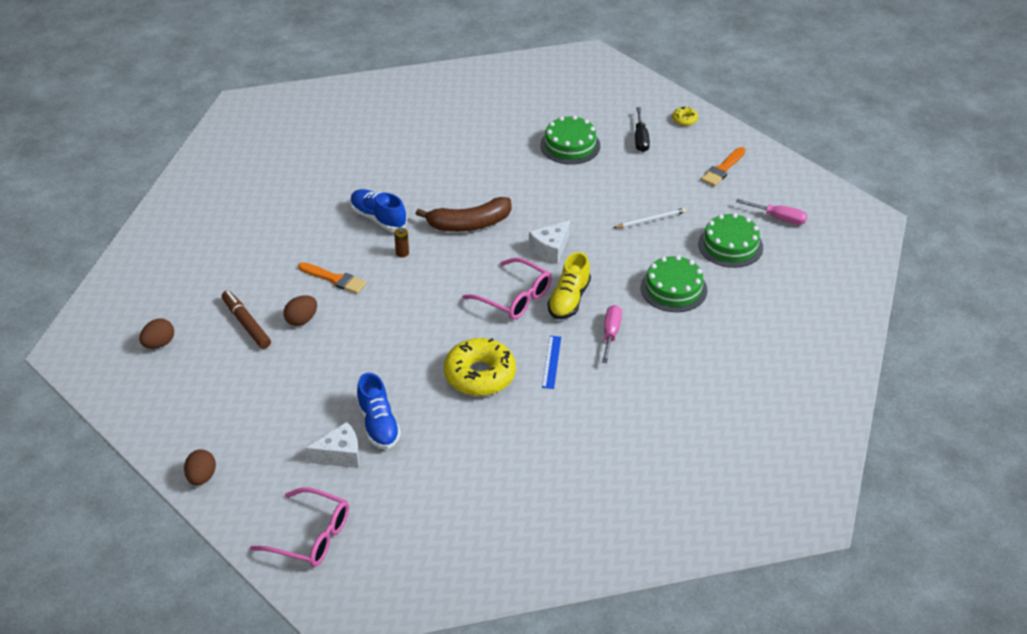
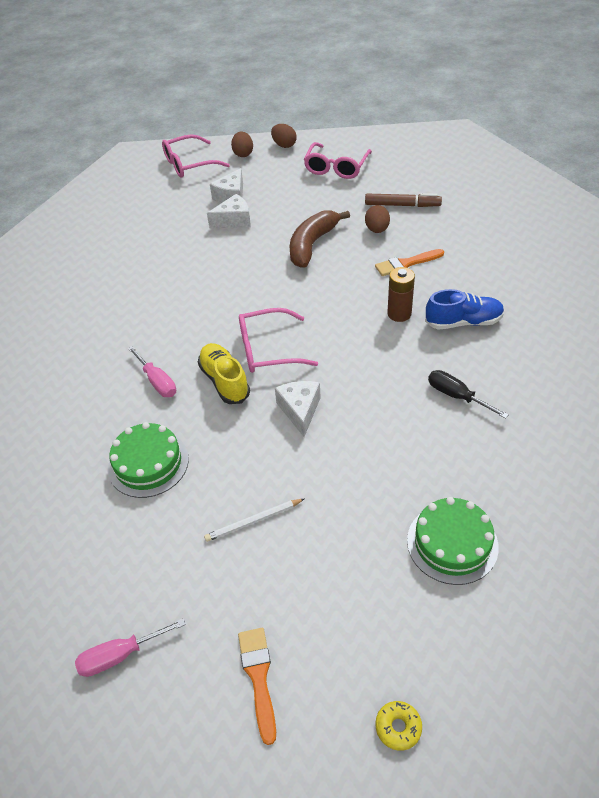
camera: 135 degrees right, 5 degrees up
brown egg [139,319,174,349] -> brown egg moved to [231,132,253,157]
blue shoe [356,373,401,449] -> white cheese [207,194,251,228]
brown battery [394,228,409,257] -> brown battery [387,267,415,322], size x1.70
brown banana [416,197,511,232] -> brown banana moved to [289,210,350,268]
yellow donut [444,338,516,396] -> none
blue ruler [542,336,561,389] -> none
white pencil [613,208,686,228] -> white pencil turned 45 degrees clockwise [204,499,304,542]
black screwdriver [635,107,650,152] -> black screwdriver moved to [428,370,509,419]
green cake [698,213,763,268] -> none
none -> pink glasses [304,142,372,179]

